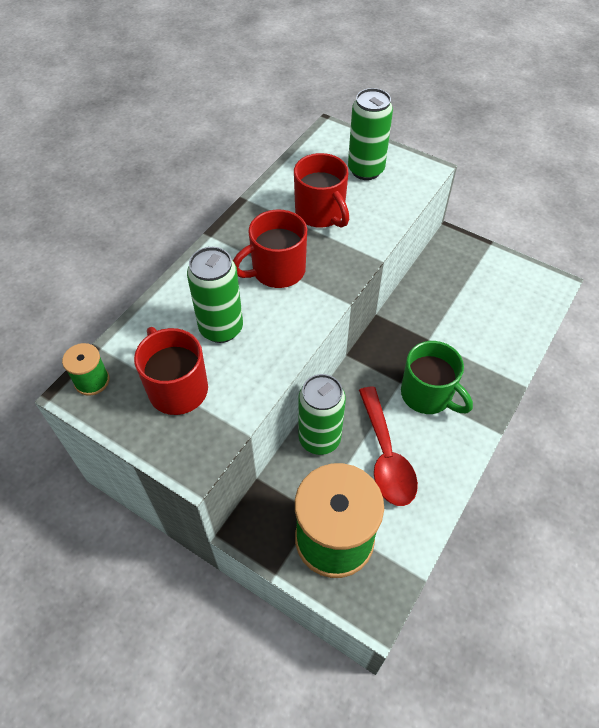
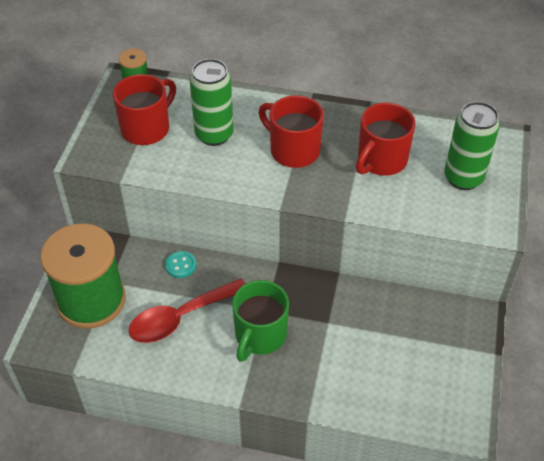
camera: 70 degrees right, 5 degrees down
green can [298,374,346,455] -> turquoise button [165,251,196,278]

